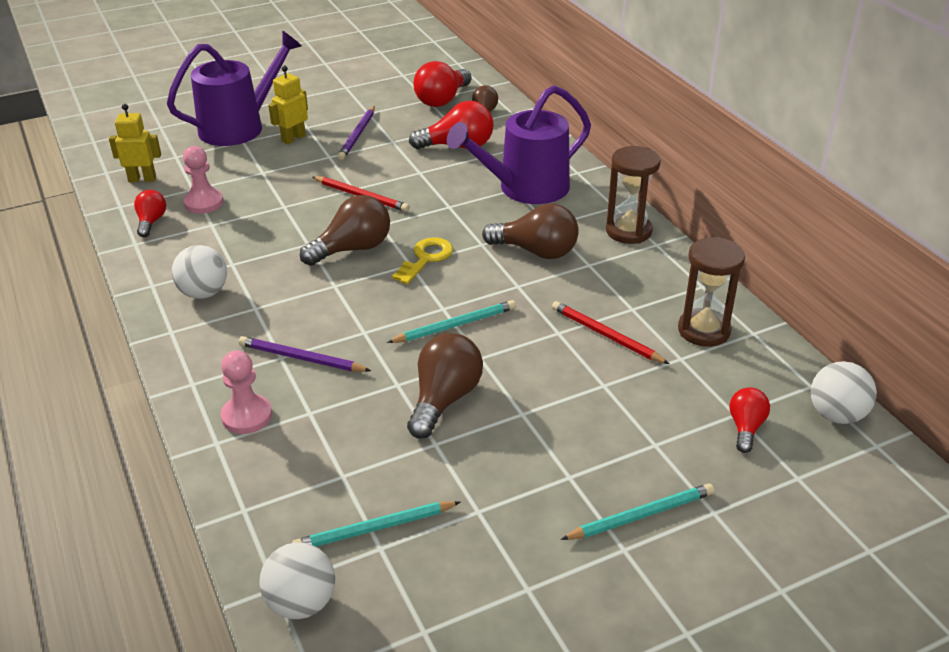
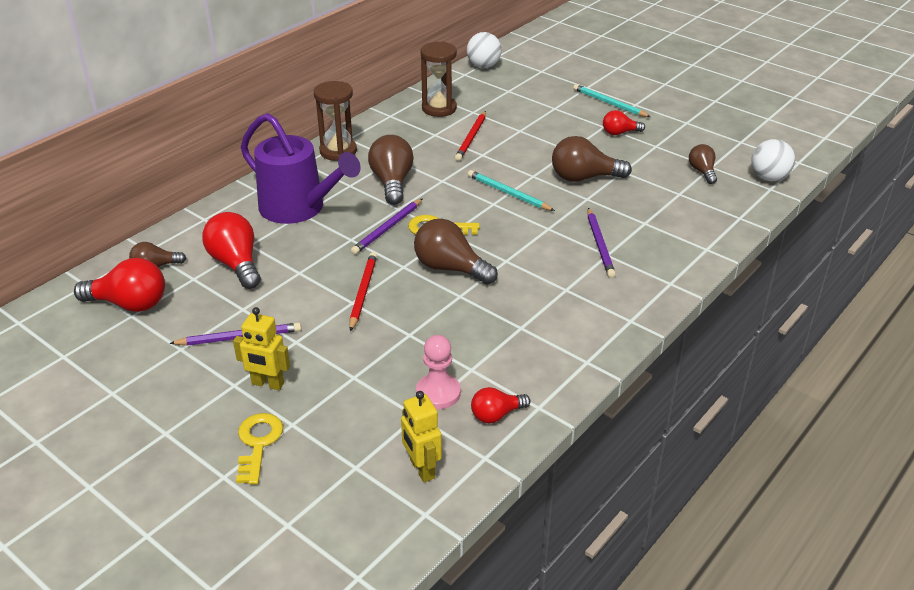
camera: 115 degrees left, 0 degrees up
purple watering can [167,31,302,146] -> yellow key [236,413,283,485]
white ball [172,245,227,299] -> none
pink pawn [221,350,272,434] -> none
turquoise pencil [292,501,460,547] -> brown light bulb [689,144,717,184]
red light bulb [729,387,770,453] -> red light bulb moved to [603,110,645,135]
none -> purple pencil [351,198,423,254]

